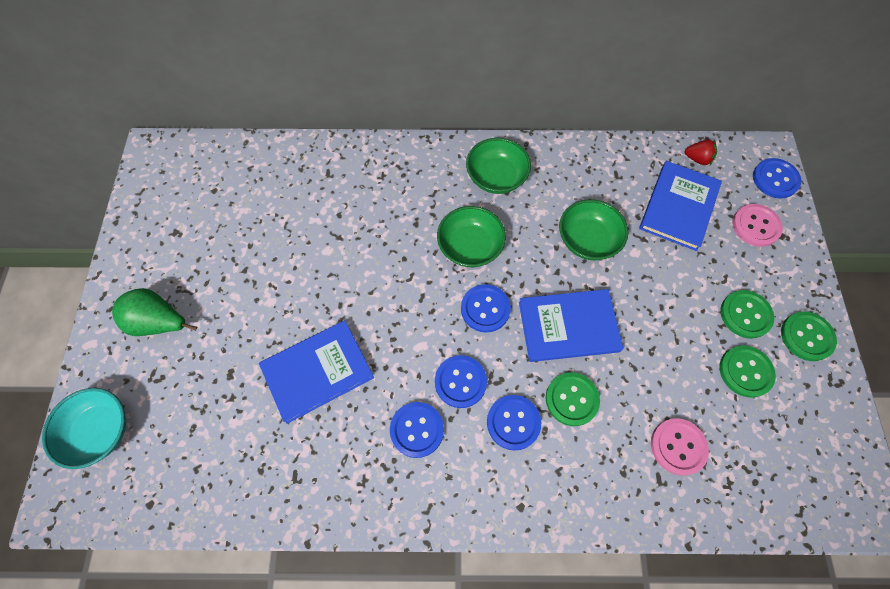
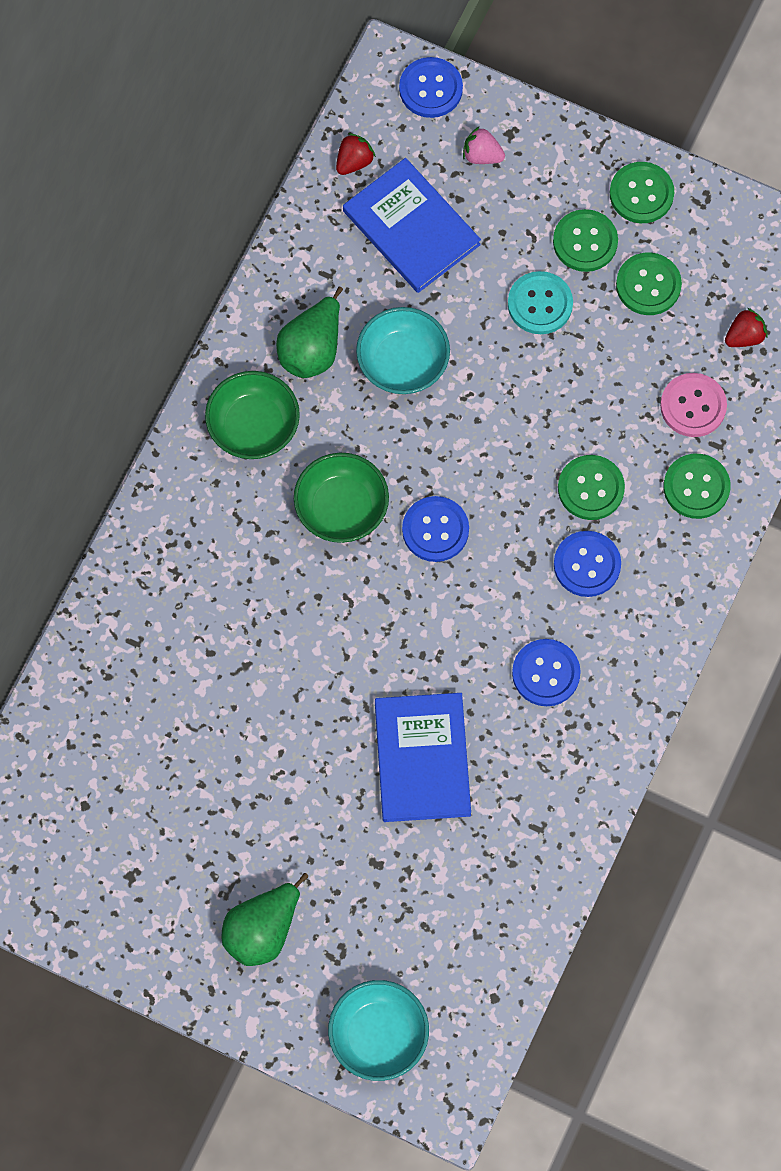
camera: 65 degrees left, 5 degrees up
blue button [435,355,487,408] -> none
blue book [519,289,623,362] -> none
green bowl [559,199,628,260] -> turquoise bowl [356,307,450,394]
pink button [732,204,783,247] -> pink strawberry [463,126,505,164]
none -> green pear [276,286,343,378]
none -> turquoise button [508,271,573,334]
none -> green button [663,454,731,519]
none -> red strawberry [725,308,768,347]

